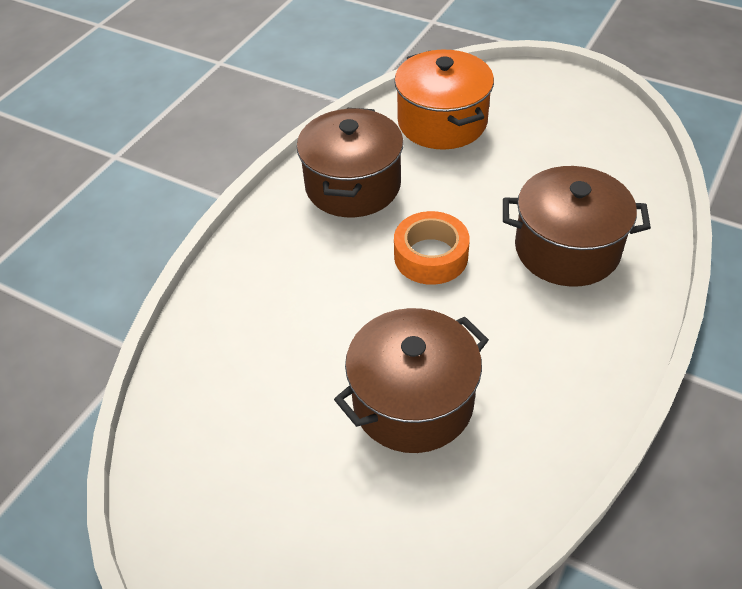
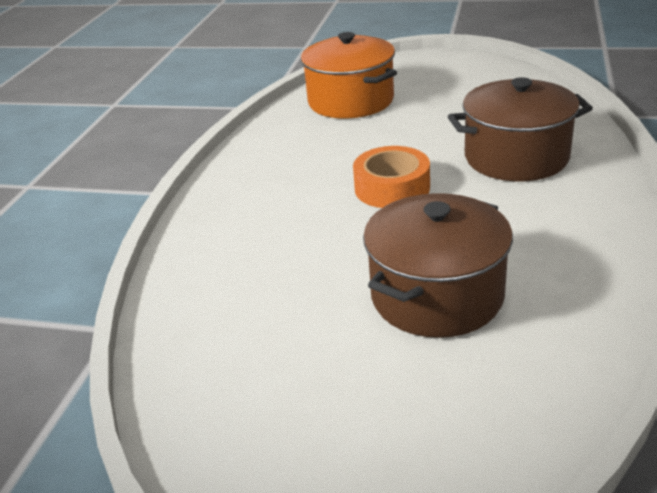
camera: 15 degrees left, 15 degrees down
brown pot [297,108,404,217] -> none

